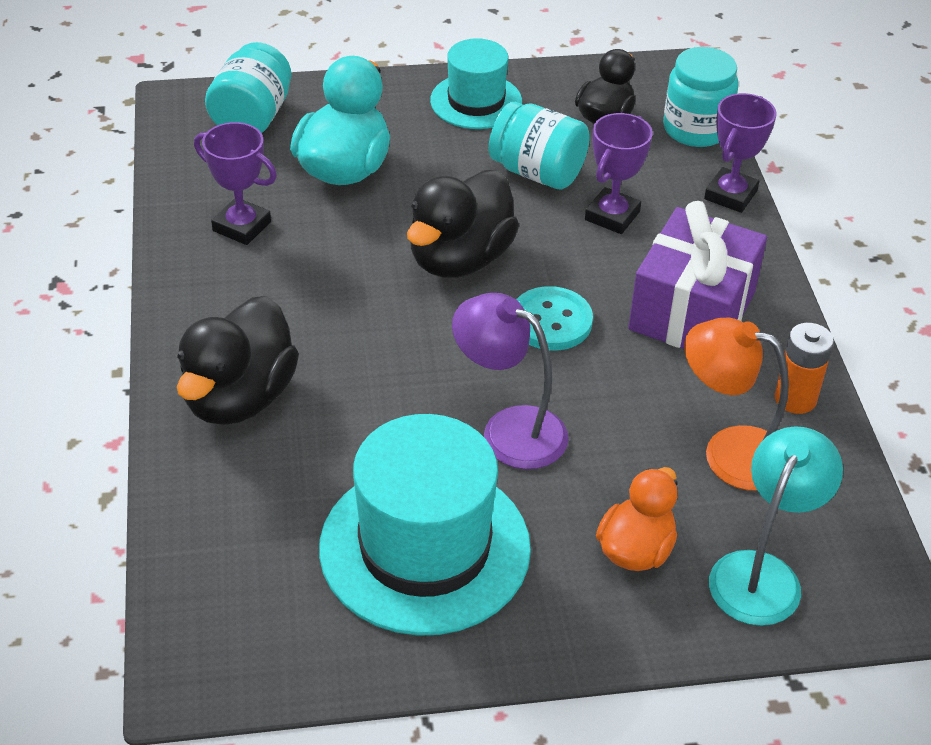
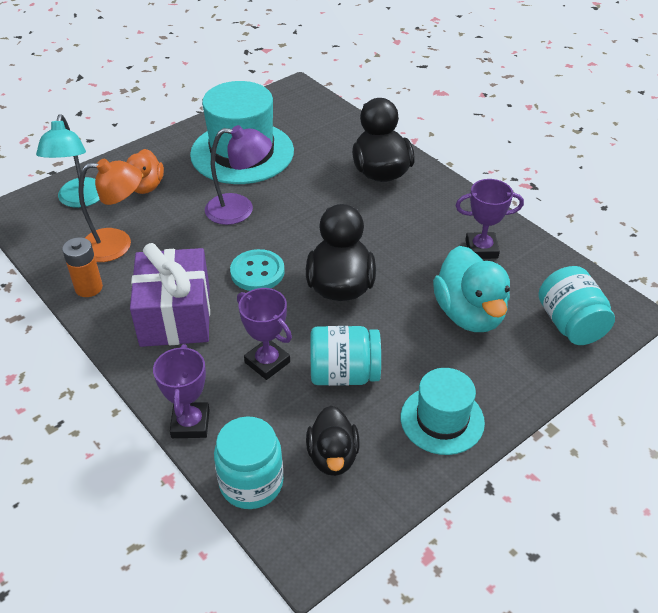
camera: 150 degrees right, 0 degrees up
purple trophy [585,113,653,234] -> purple trophy turned 45 degrees counterclockwise [237,288,292,380]

